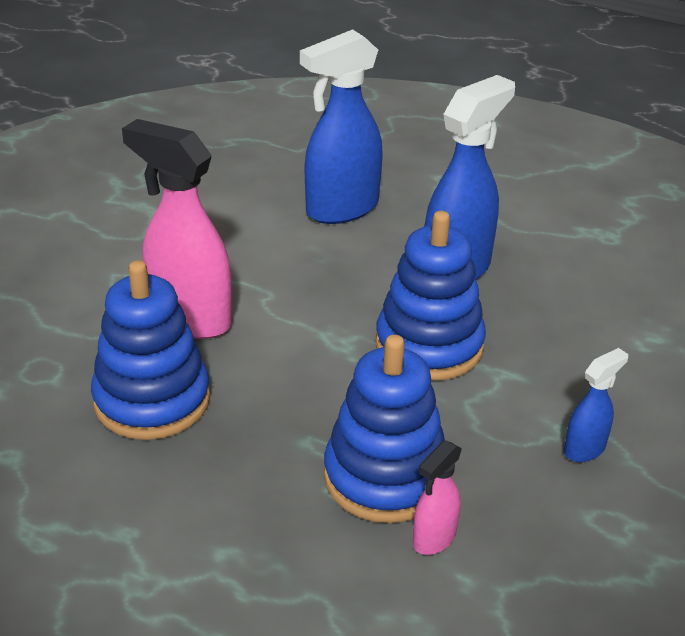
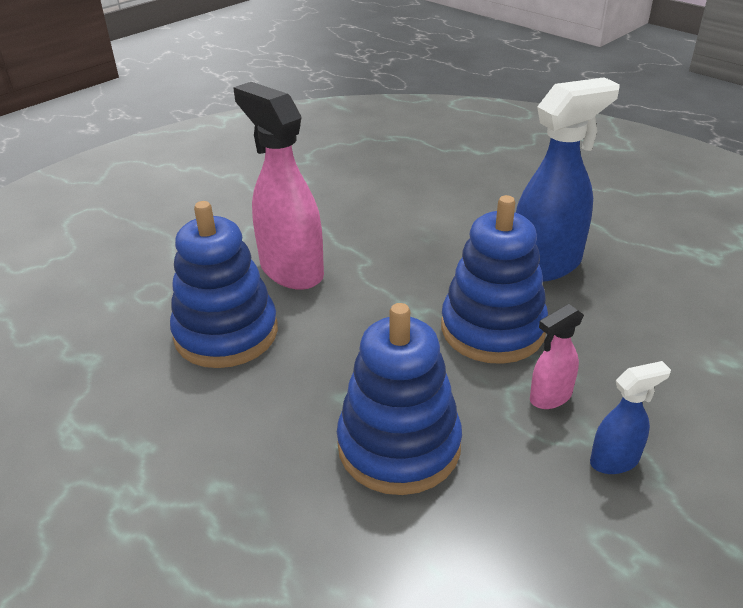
camera: 20 degrees right, 0 degrees up
blue spray bottle [300,29,383,224] -> none
pink spray bottle [413,440,462,555] -> pink spray bottle moved to [530,304,584,409]

